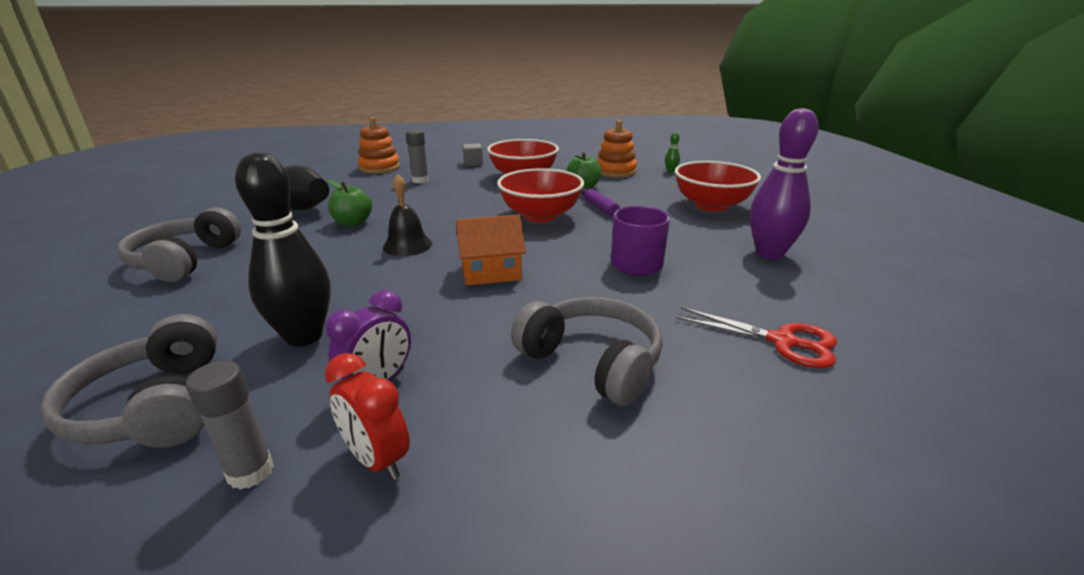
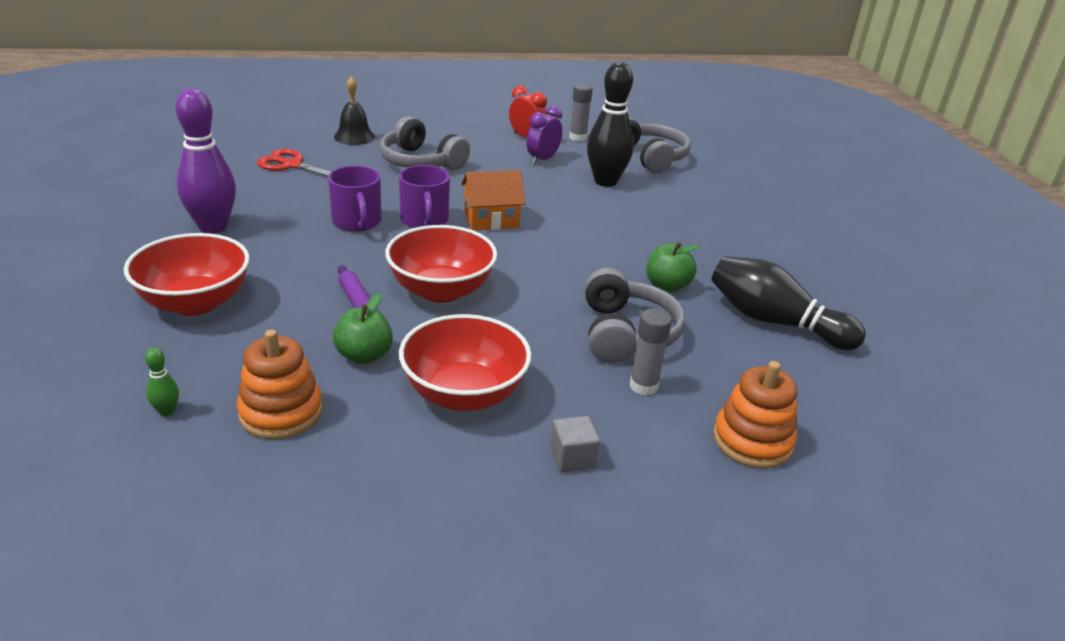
camera: 175 degrees right, 5 degrees up
grey headphones [117,207,241,282] -> grey headphones moved to [585,268,685,363]
black bell [383,174,432,256] -> black bell moved to [334,77,375,145]
none -> purple mug [399,165,450,228]

